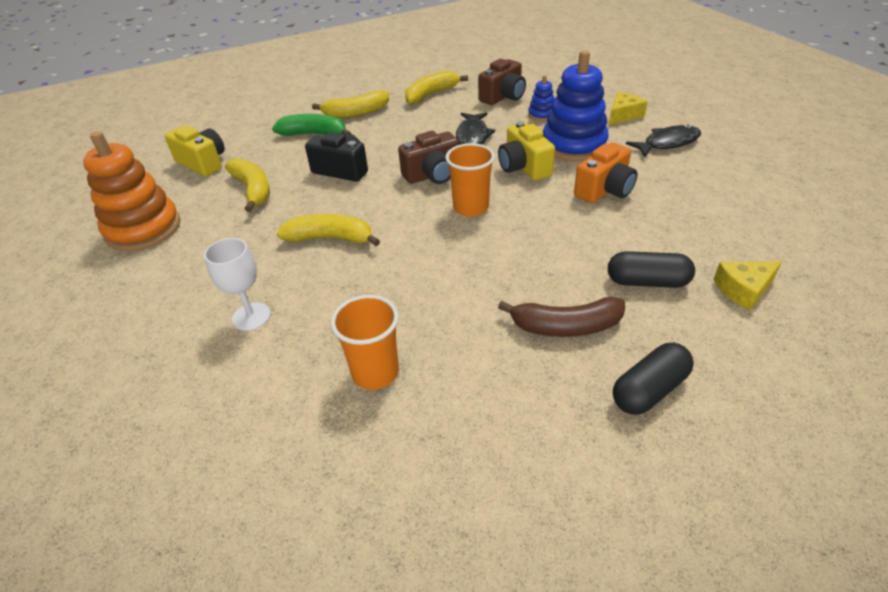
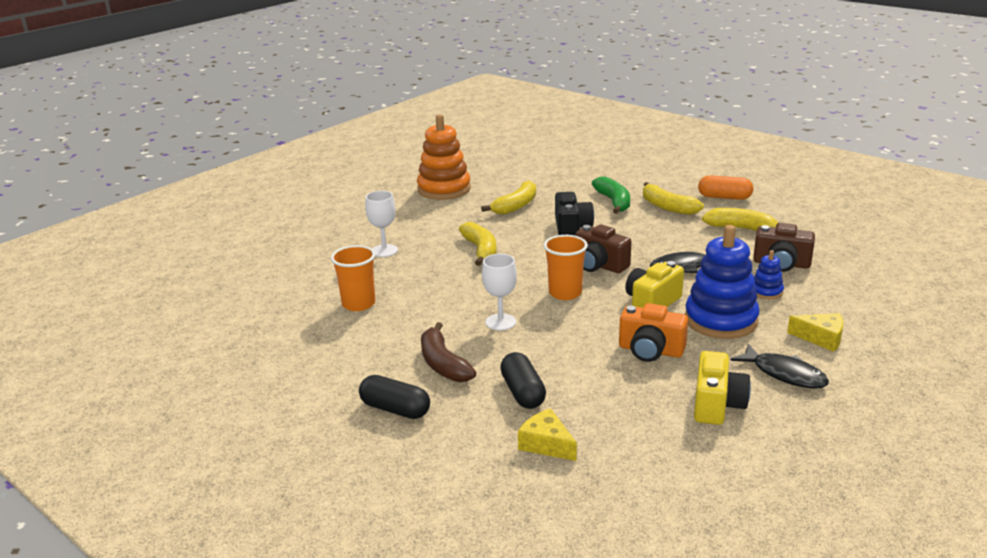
camera: 65 degrees right, 15 degrees down
yellow camera [165,126,225,176] -> yellow camera moved to [694,351,751,425]
none -> white goblet [482,254,517,330]
none -> orange capsule [698,175,753,200]

